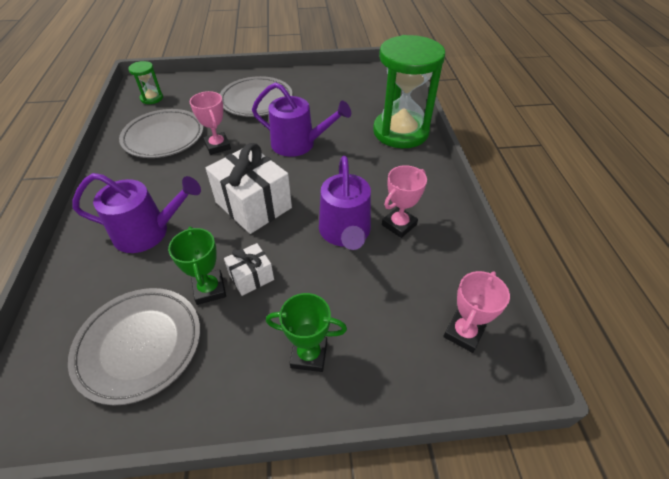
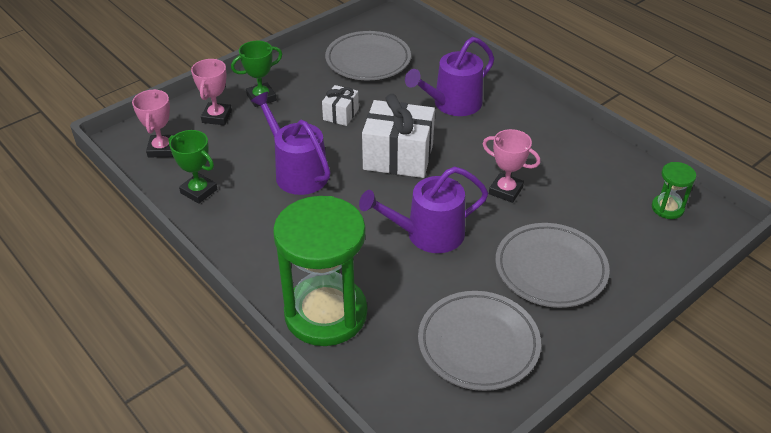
camera: 145 degrees right, 5 degrees down
grey plate [119,109,204,158] -> grey plate moved to [418,291,541,391]
green trophy [168,227,226,305] -> green trophy moved to [168,130,217,204]
pink trophy [382,165,427,238] -> pink trophy moved to [191,59,232,125]

